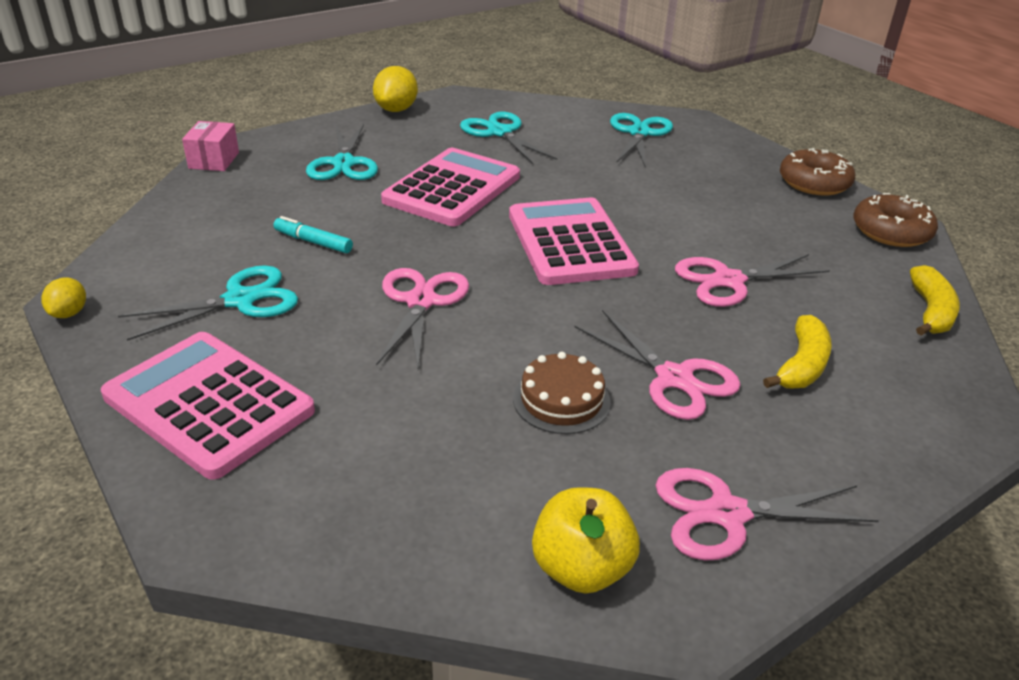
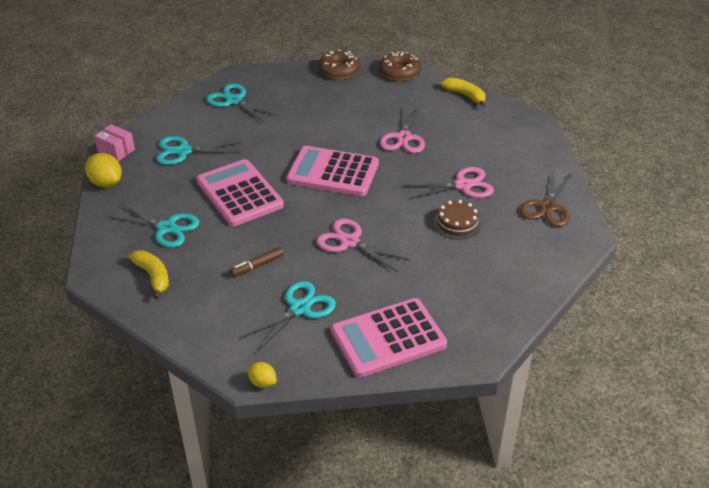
camera: 60 degrees left, 5 degrees up
turquoise scissors [118,265,298,341] -> turquoise scissors turned 45 degrees clockwise [240,281,336,352]
pink box [182,121,239,171] -> pink box moved to [94,124,135,161]
turquoise marker [273,216,353,253] -> brown marker [230,247,284,277]
yellow apple [532,487,640,594] -> none
pink scissors [656,468,879,561] -> brown scissors [520,171,573,227]
yellow banana [763,315,832,389] -> yellow banana moved to [129,250,169,299]

